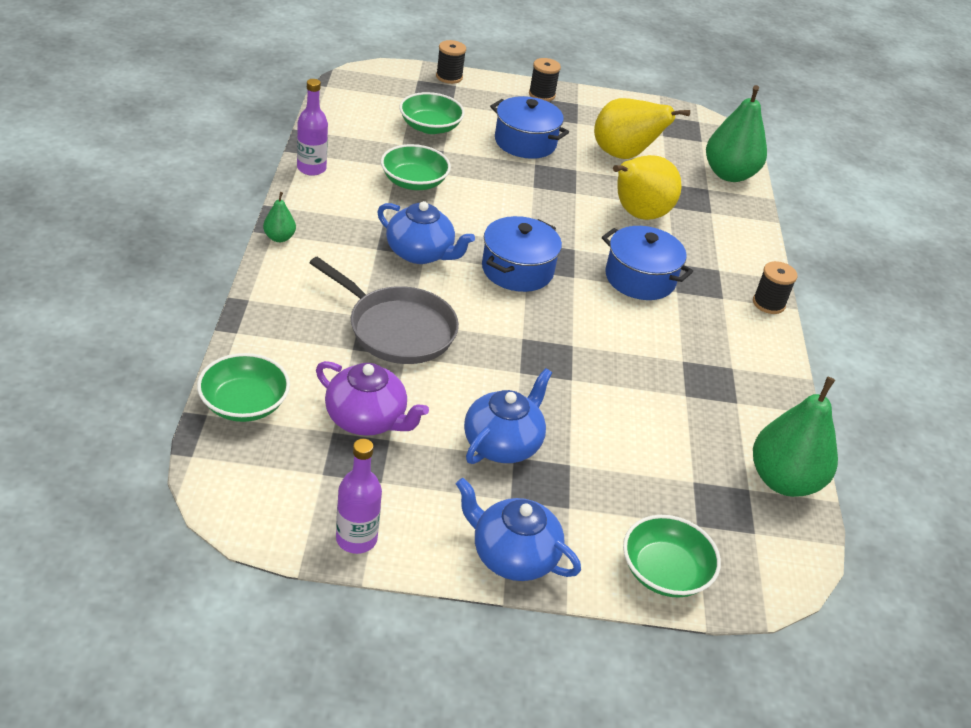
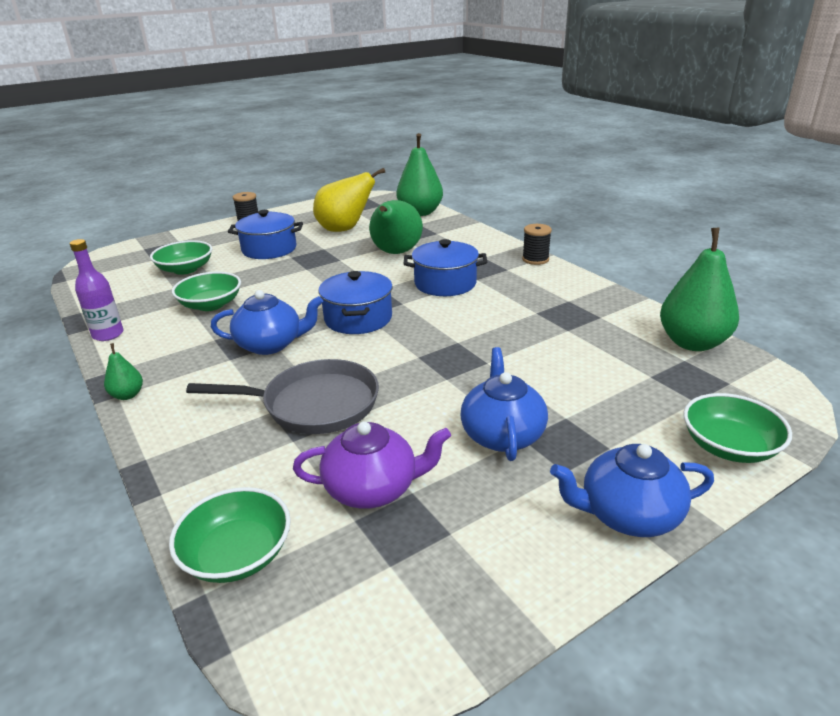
camera: 30 degrees left, 10 degrees down
purple bottle [336,439,382,554] -> none
black spool [436,40,466,84] -> none
yellow pear [613,155,682,220] -> green pear [369,200,423,254]

